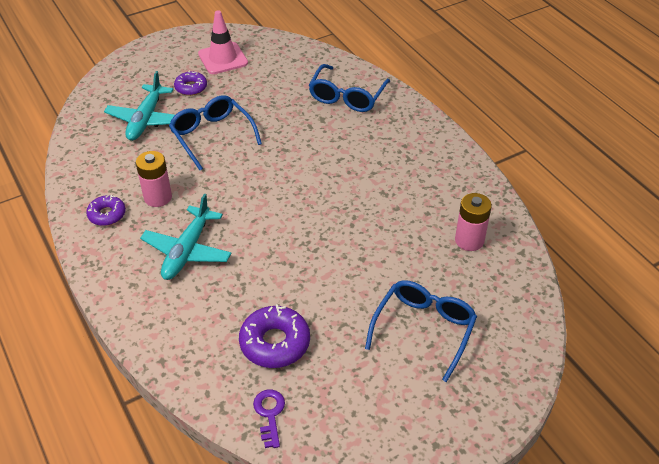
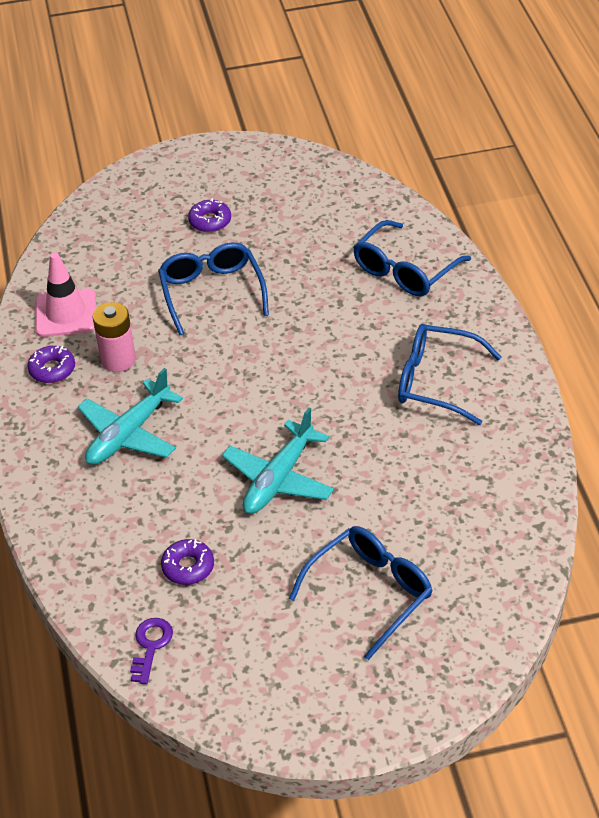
camera: 20 degrees right, 0 degrees up
turquoise plane [104,71,175,141] -> turquoise plane moved to [222,408,334,514]
pink traffic cone [198,10,248,74] -> pink traffic cone moved to [35,252,96,337]
purple donut [239,304,310,368] -> purple donut [161,539,214,585], size x0.61
pink battery [455,193,492,251] -> none
none -> blue glasses [398,324,501,425]

